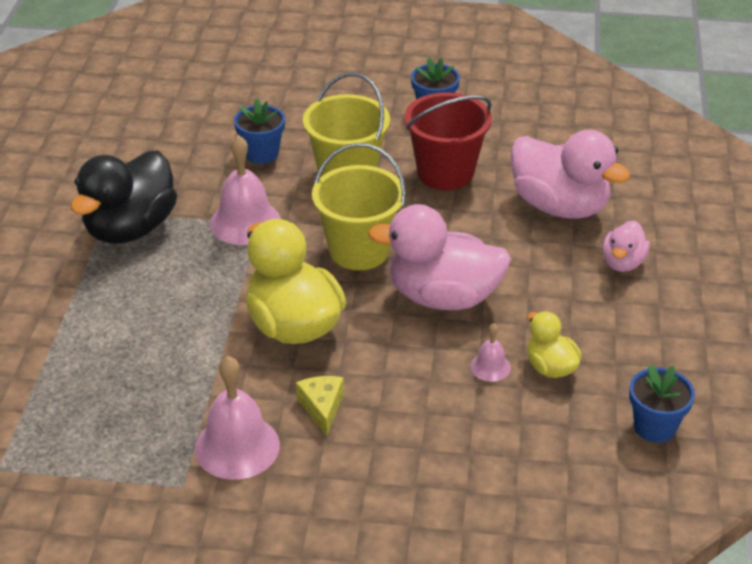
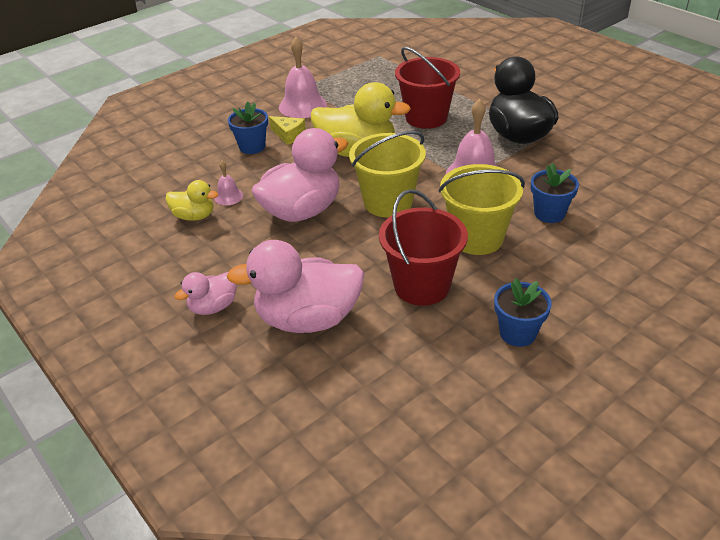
camera: 135 degrees right, 0 degrees up
pink duck [603,221,650,272] -> pink duck turned 105 degrees counterclockwise [175,272,237,315]
blue flower pot [629,364,695,443] -> blue flower pot moved to [228,101,268,154]
none -> red bucket [395,47,460,129]

